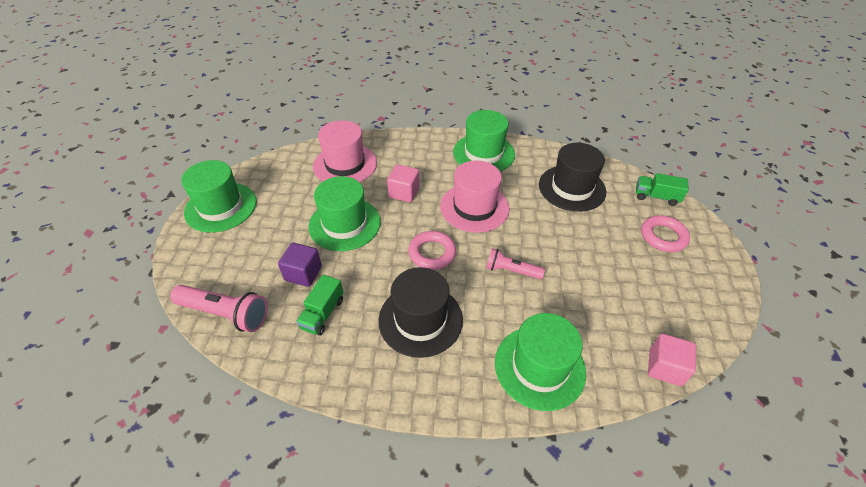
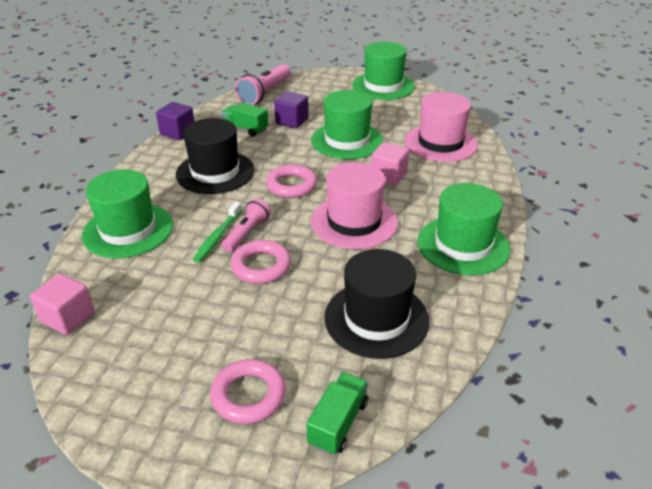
camera: 100 degrees right, 10 degrees down
none -> purple cube [156,102,194,140]
none -> green toothbrush [193,201,242,262]
none -> pink ring [230,240,291,284]

